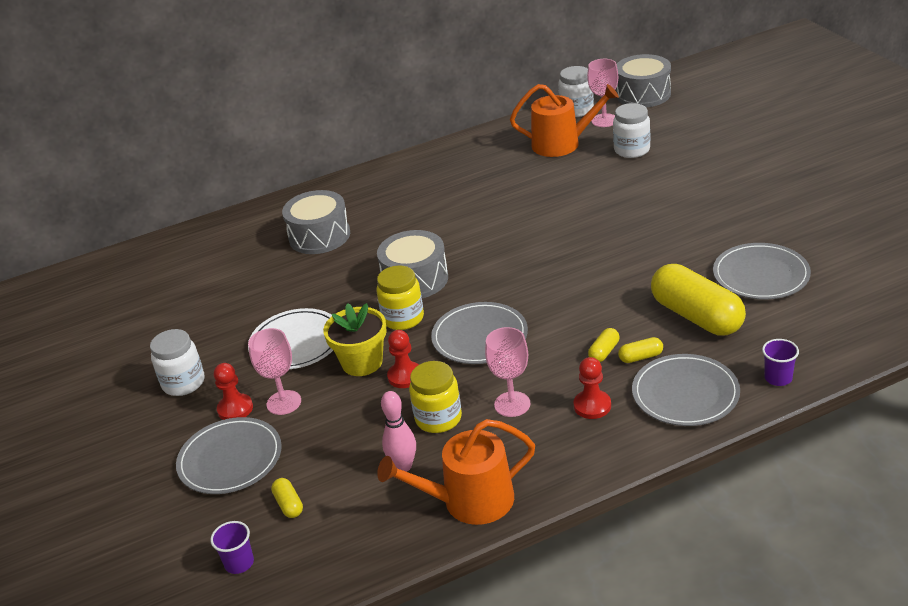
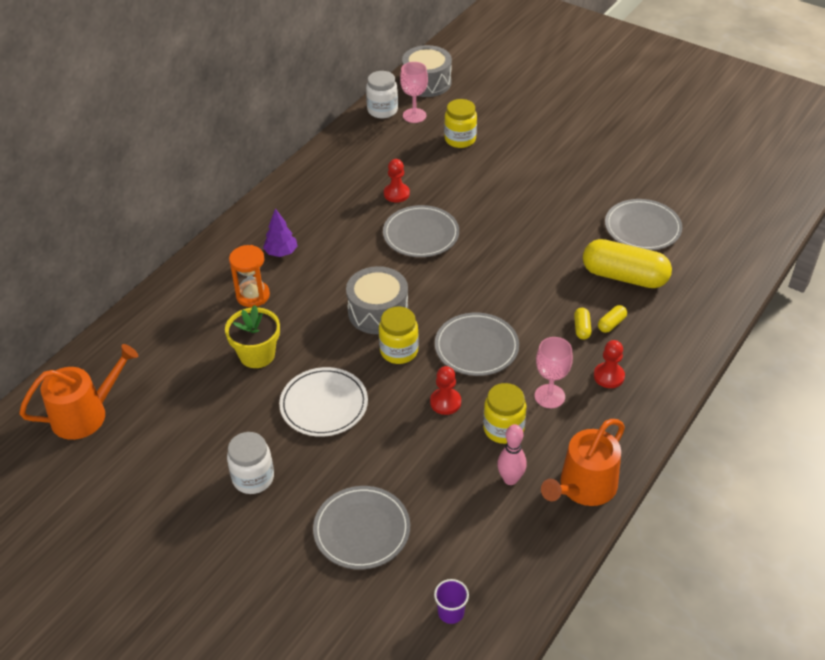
camera: 35 degrees left, 10 degrees up
red pawn [214,363,253,420] -> red pawn moved to [384,159,410,203]
pink goblet [248,328,301,415] -> none
yellow capsule [271,478,303,518] -> none
grey drum [282,190,350,254] -> orange hourglass [229,245,270,307]
yellow flower pot [323,303,387,376] -> yellow flower pot moved to [225,305,280,368]
orange watering can [510,84,619,157] -> orange watering can moved to [19,344,138,440]
white jar [613,103,650,158] -> yellow jar [444,99,477,148]
grey plate [632,354,740,426] -> grey plate moved to [383,205,459,257]
purple cup [762,339,799,386] -> none
none -> purple tree [263,208,298,257]

